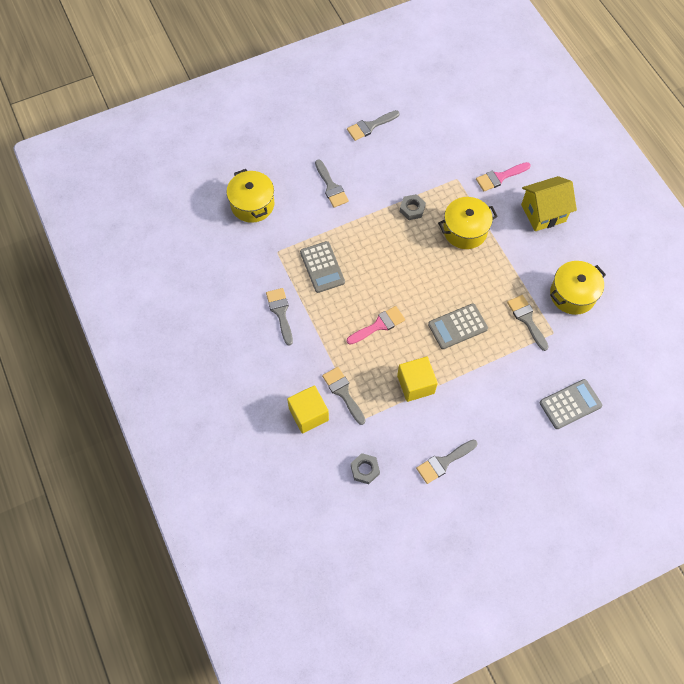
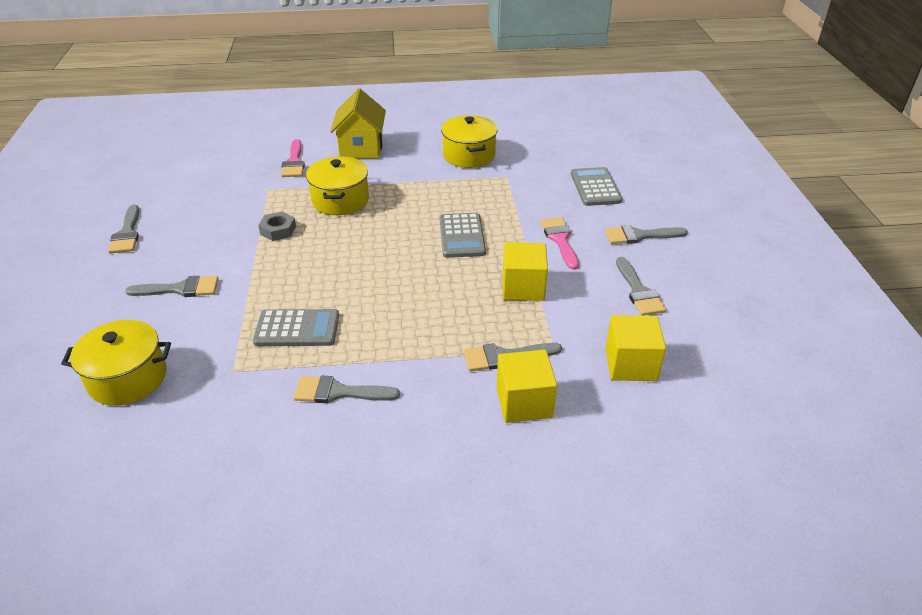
camera: 70 degrees left, 25 degrees down
pink brush [347,306,405,345] -> pink brush moved to [540,217,579,270]
grey nut [351,453,380,484] -> yellow cube [605,315,666,381]
grey brush [507,295,549,351] -> grey brush moved to [605,225,688,244]

